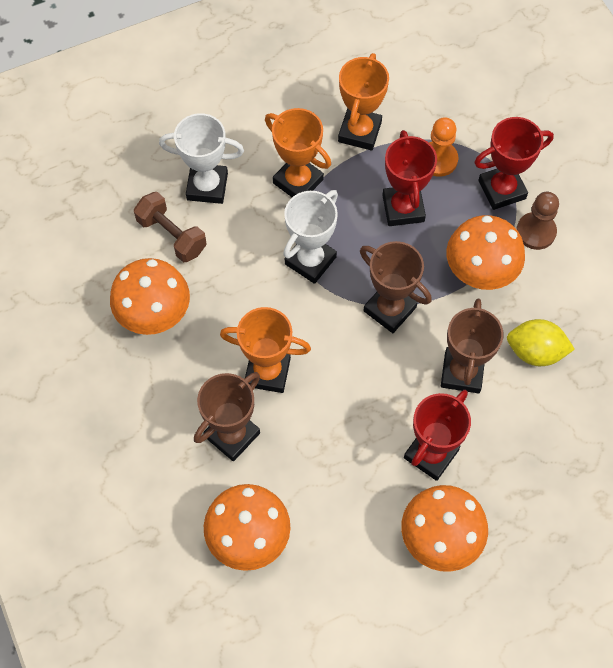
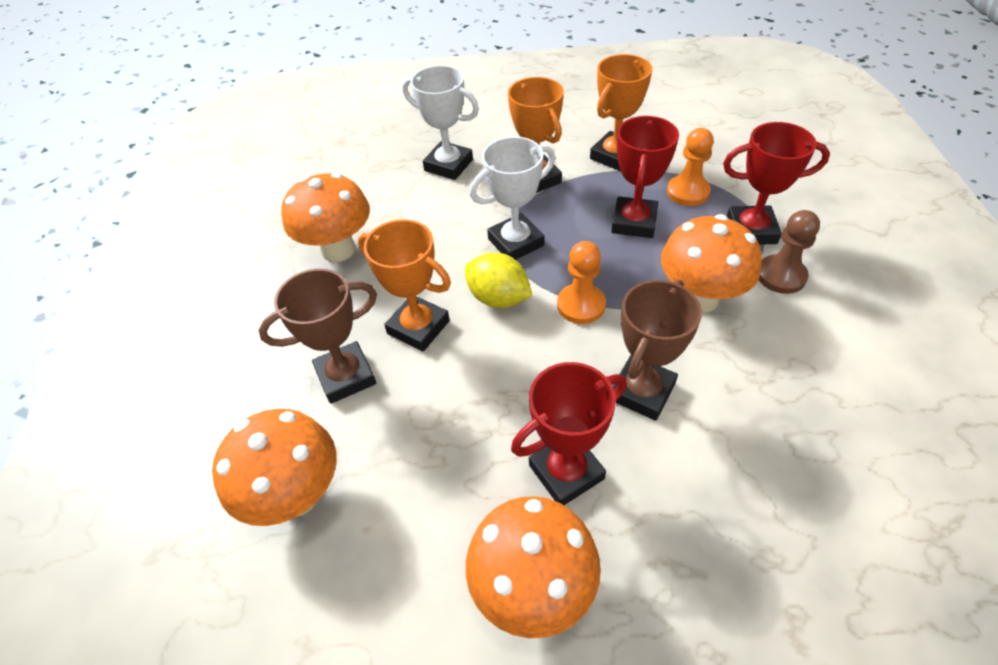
camera: 25 degrees right, 15 degrees down
brown dumbbell [134,192,207,262] -> none
brown trophy [360,241,432,333] -> orange pawn [557,241,606,324]
yellow lemon [507,319,575,366] -> yellow lemon moved to [465,253,532,308]

